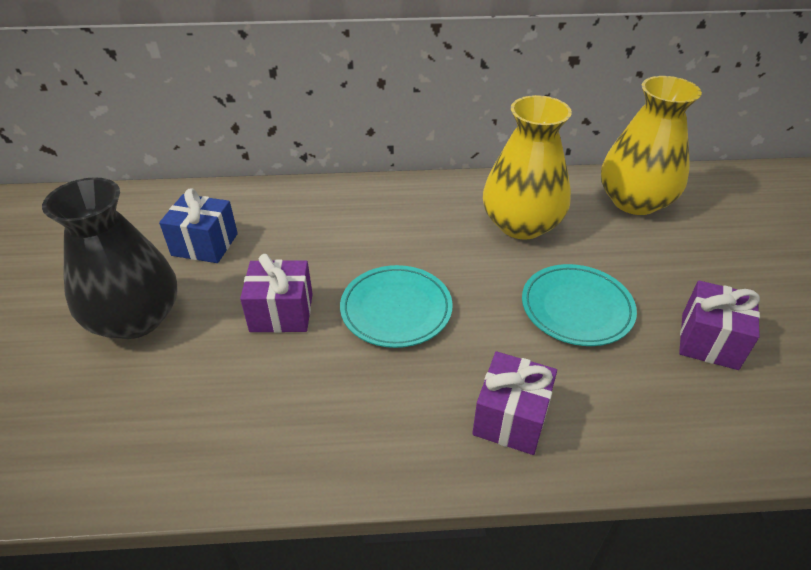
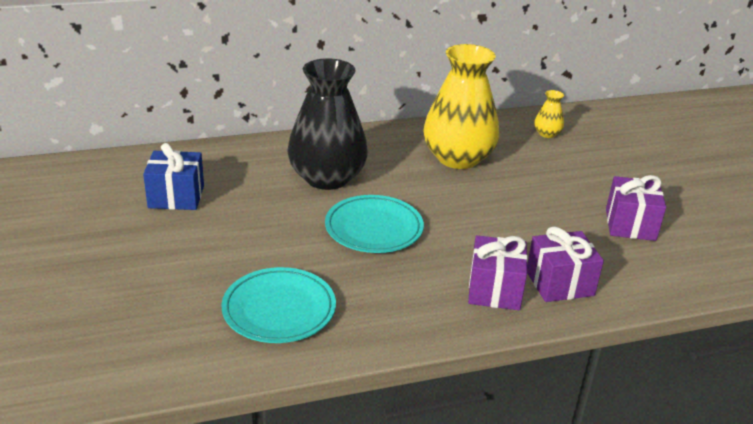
camera: 15 degrees left, 10 degrees down
black vase [42,177,178,339] -> black vase moved to [287,58,368,190]
purple gift [240,254,313,333] -> purple gift moved to [527,227,604,302]
turquoise plate [522,264,637,346] -> turquoise plate moved to [221,267,336,343]
yellow vase [601,76,702,215] -> yellow vase [534,90,564,138], size x0.42

